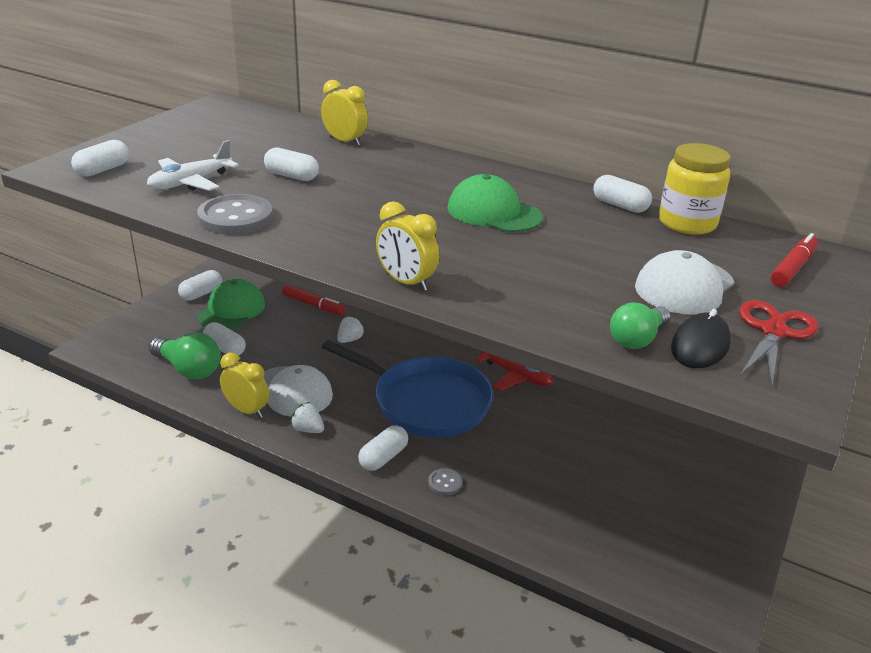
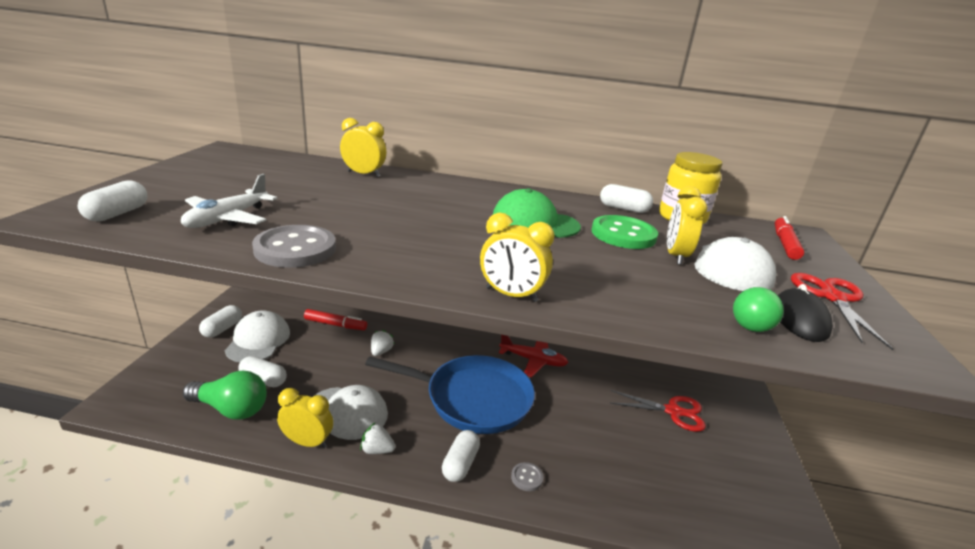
camera: 20 degrees left, 5 degrees down
green cap [197,279,265,330] -> white cap [225,310,290,362]
white capsule [264,147,319,181] -> none
none -> green button [591,215,658,249]
none -> red scissors [610,390,706,432]
none -> yellow clock [667,186,708,265]

